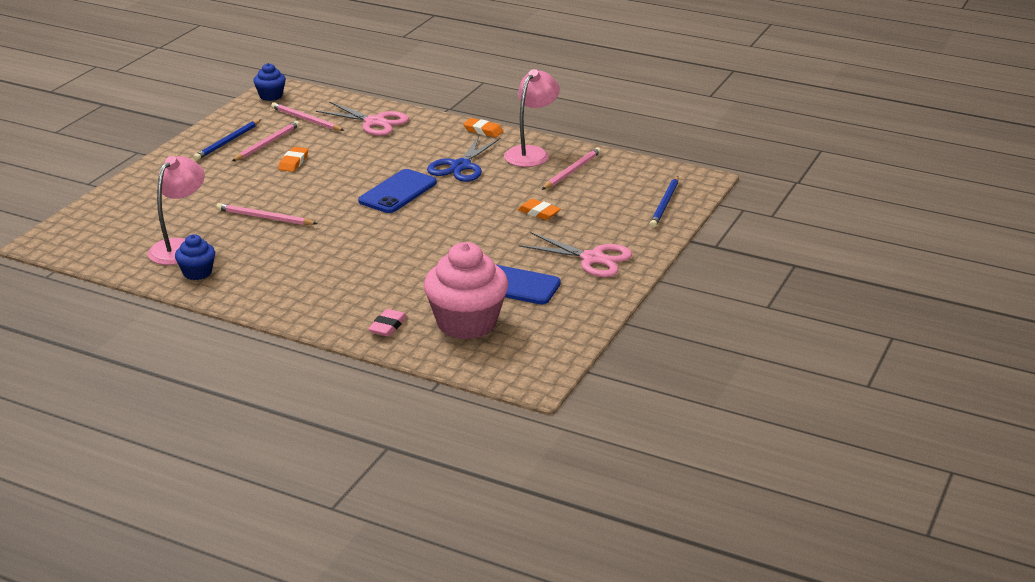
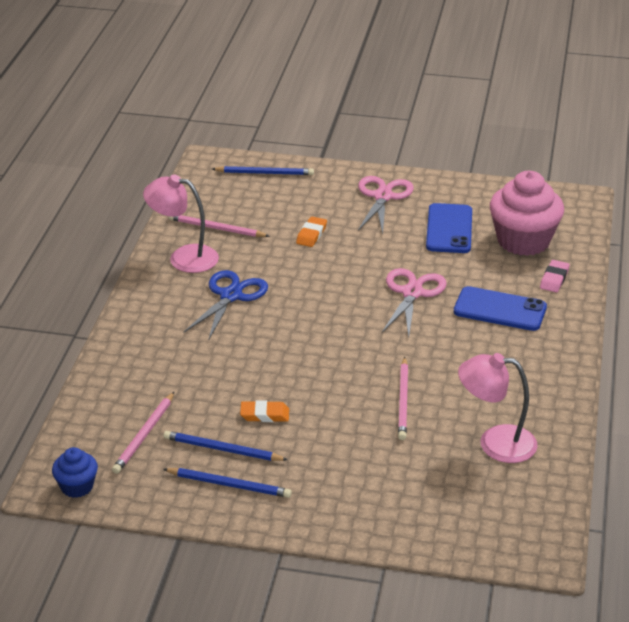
camera: 105 degrees left, 5 degrees up
blue cupcake [175,234,215,280] -> none
pink pencil [232,121,300,161] -> blue pencil [164,431,288,461]
pink scissors [316,101,409,136] -> pink scissors moved to [382,268,447,338]
blue phone [358,169,437,213] -> blue phone moved to [454,286,547,331]
pink eraser [368,309,407,337] -> pink eraser turned 75 degrees counterclockwise [540,260,570,292]
blue scissors [427,136,500,182] -> blue scissors turned 75 degrees counterclockwise [184,270,268,341]
orange eraser [463,118,503,137] -> none

